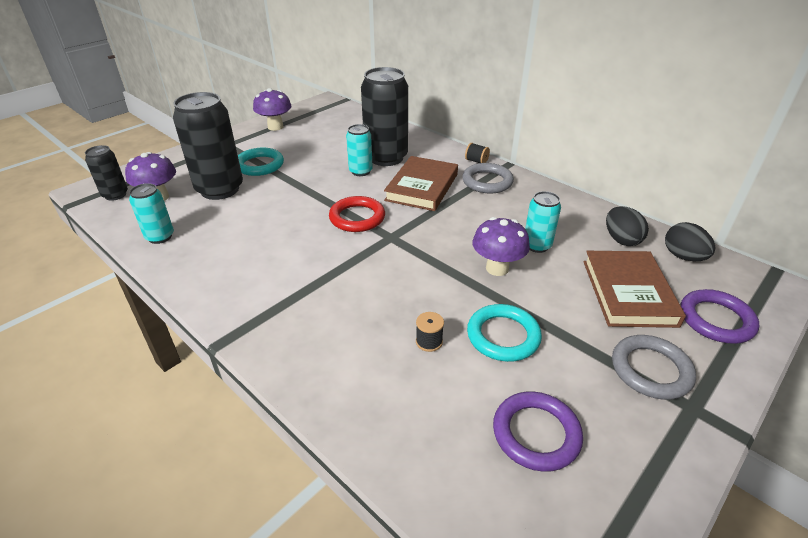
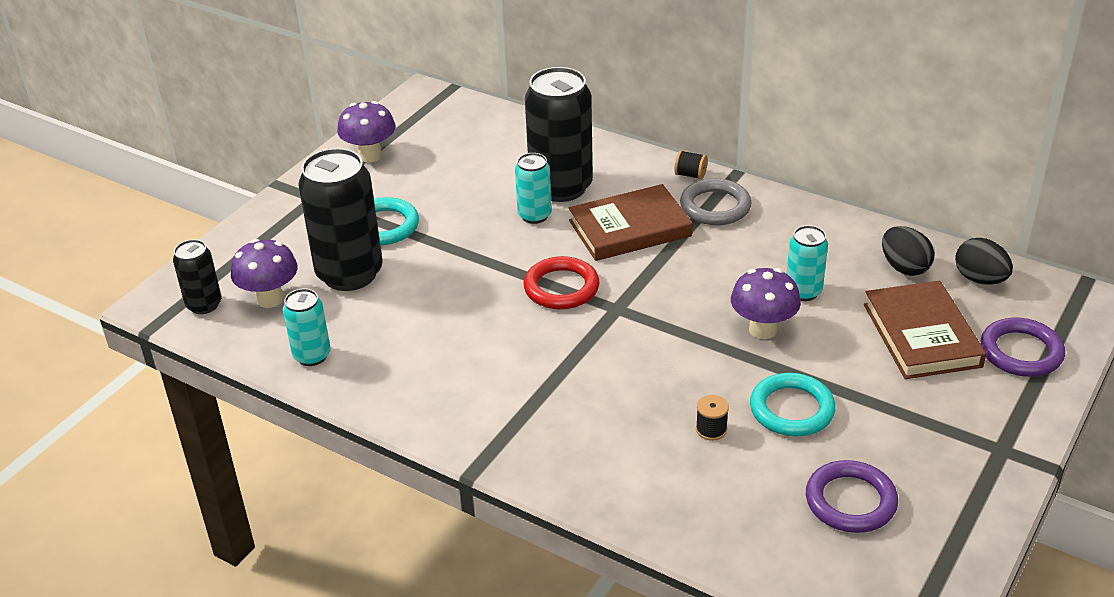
camera: 10 degrees left, 0 degrees up
brown book [384,156,458,211] -> brown book turned 60 degrees clockwise [569,184,692,261]
grey ring [612,335,696,400] -> none

